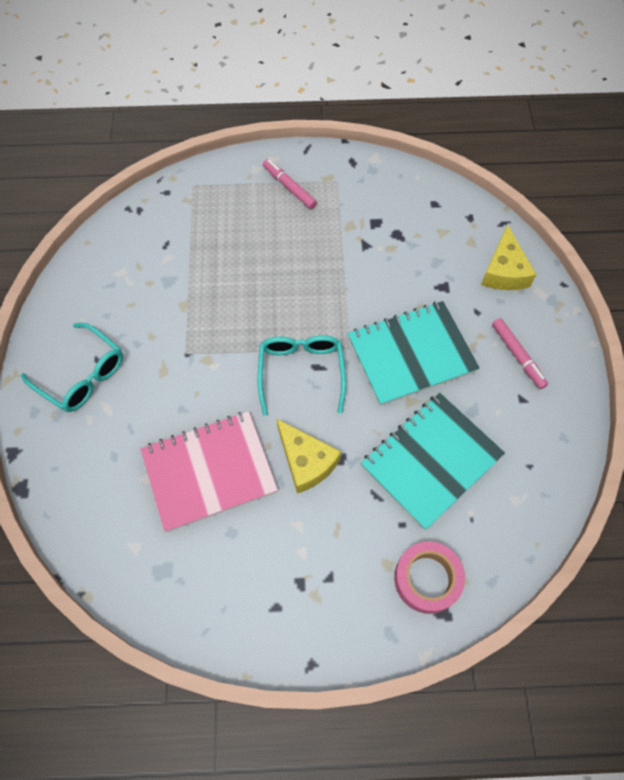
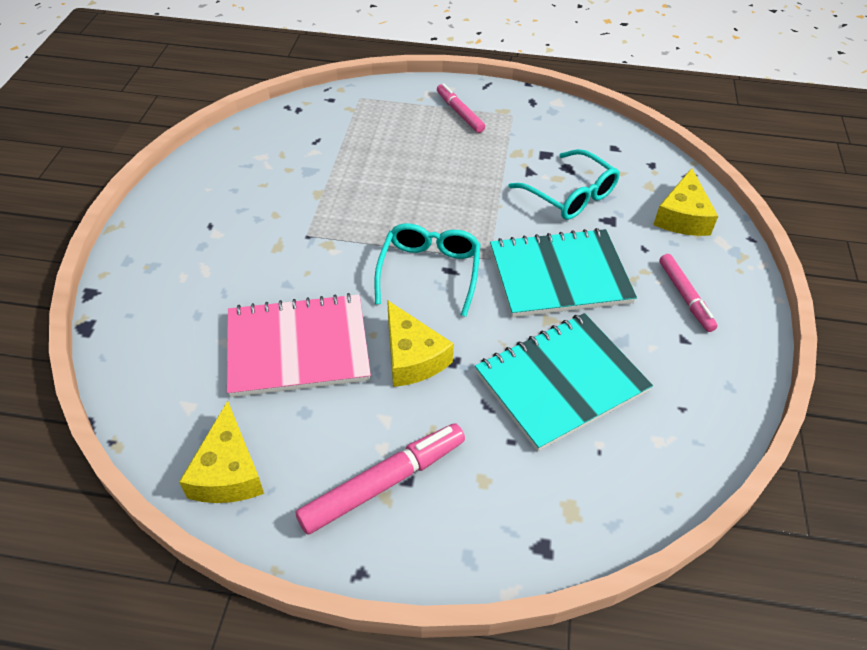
camera: 10 degrees right, 15 degrees down
turquoise glasses [21,323,123,412] -> turquoise glasses moved to [508,149,620,220]
pink tape [394,541,465,614] -> none
none -> yellow cheese [179,401,264,503]
none -> pink marker [296,423,465,535]

